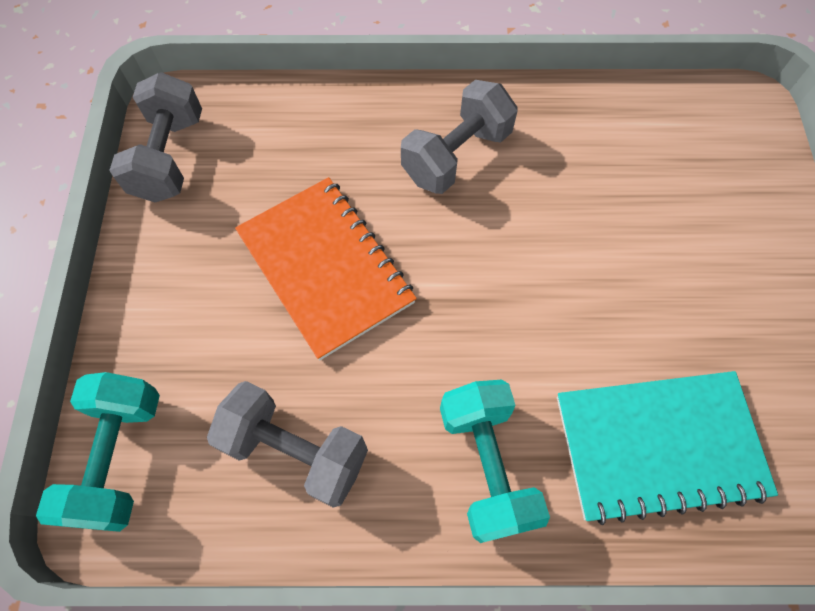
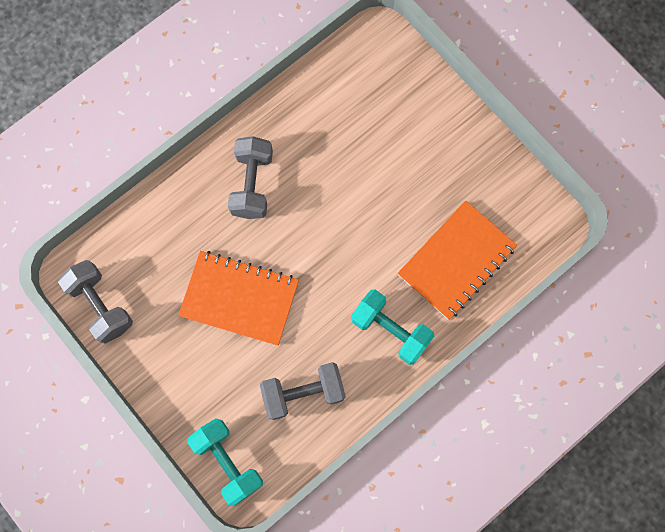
camera: 40 degrees left, 10 degrees up
turquoise notebook [557,371,778,525] -> orange notebook [397,200,517,320]

